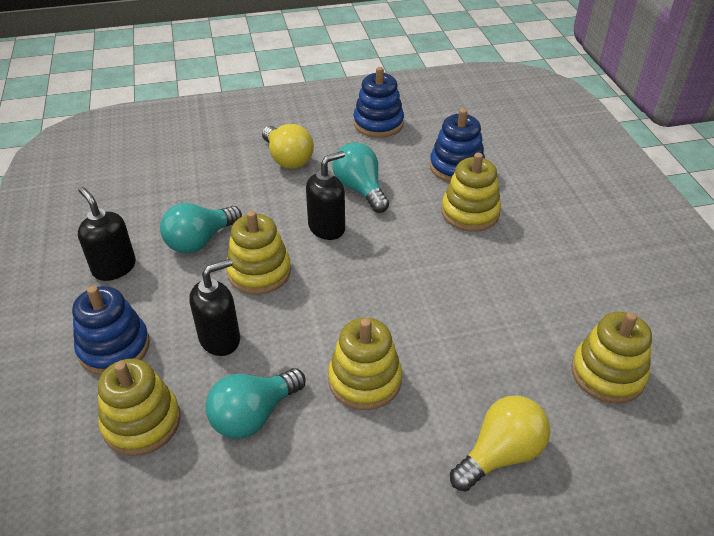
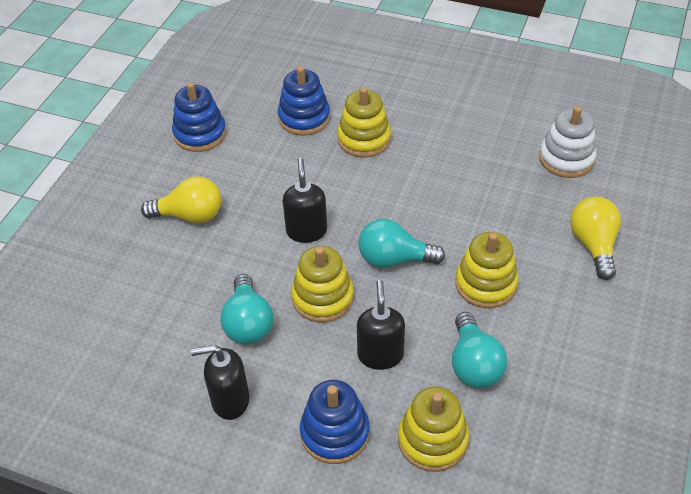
camera: 55 degrees left, 5 degrees up
turquoise light bulb [332,143,389,213] -> turquoise light bulb moved to [358,219,445,268]
yellow stacking toy [571,312,652,404] -> white stacking toy [539,106,596,178]

